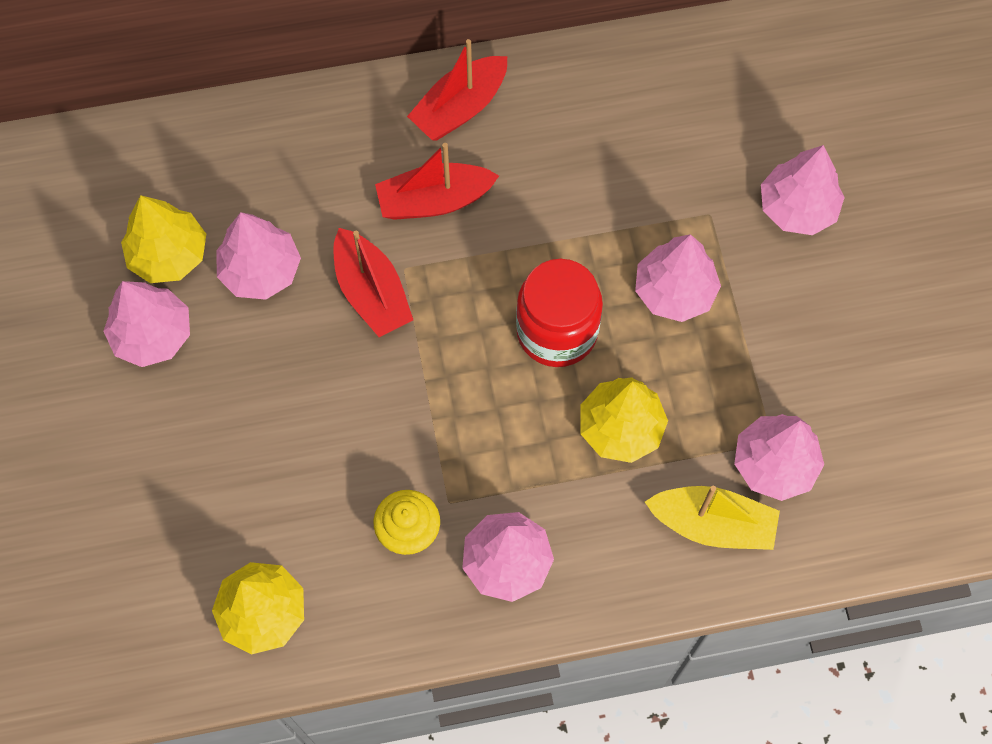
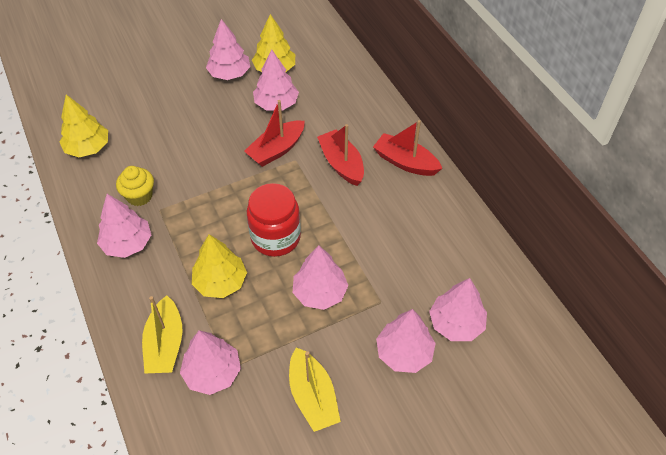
camera: 75 degrees right, 15 degrees down
none -> yellow boat [289,347,341,432]
none -> pink tree [429,278,487,341]

